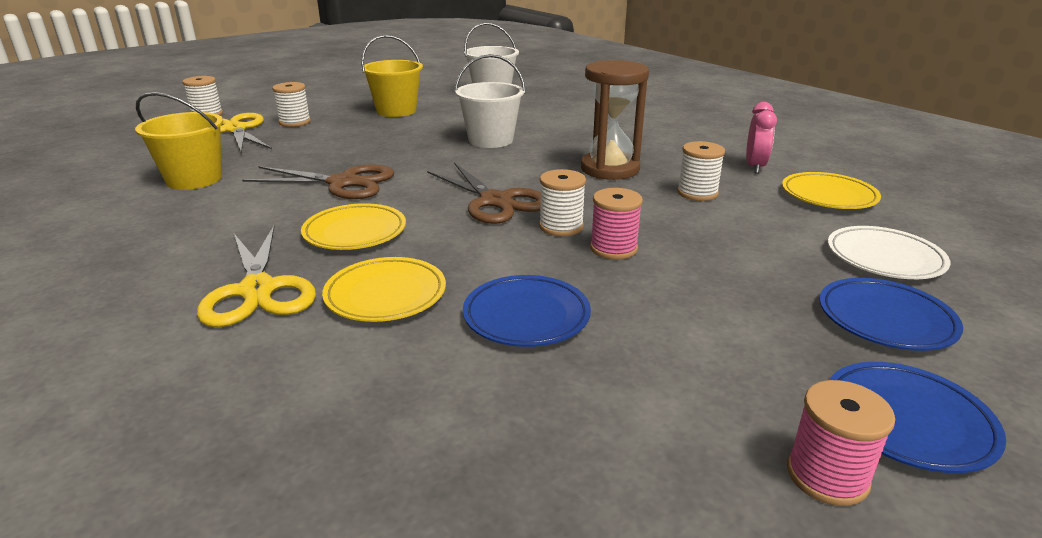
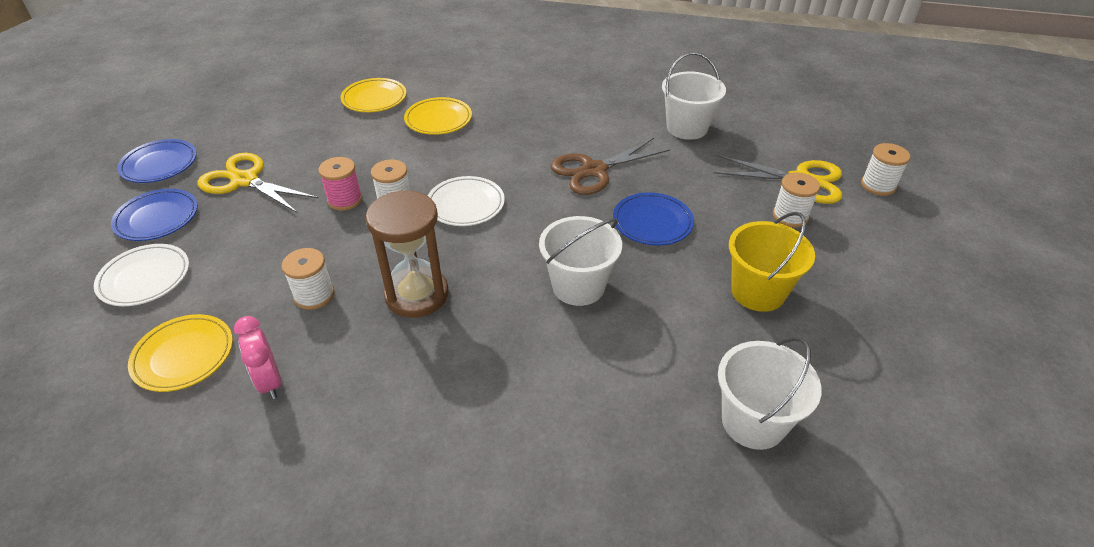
camera: 140 degrees right, 15 degrees up
yellow bucket [135,92,223,190] -> white bucket [662,52,726,140]
yellow scissors [197,226,316,327] -> yellow scissors moved to [197,153,319,213]
yellow plate [301,203,406,250] -> yellow plate moved to [340,78,406,112]
brown scissors [427,162,541,224] -> white plate [428,176,505,226]
blue plate [463,275,591,347] -> blue plate moved to [613,192,694,246]
pink spool [787,380,895,506] -> none

